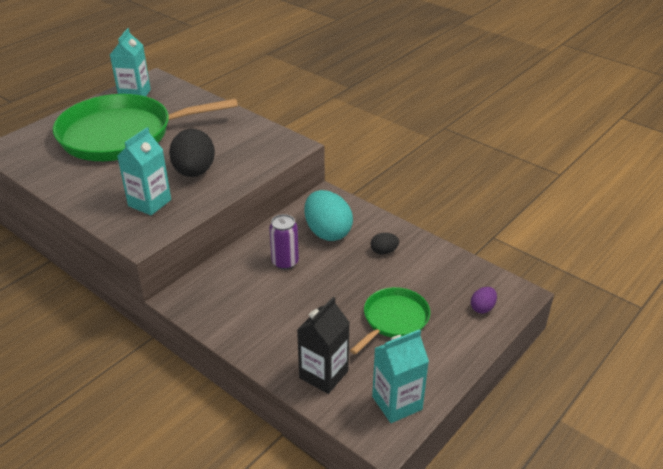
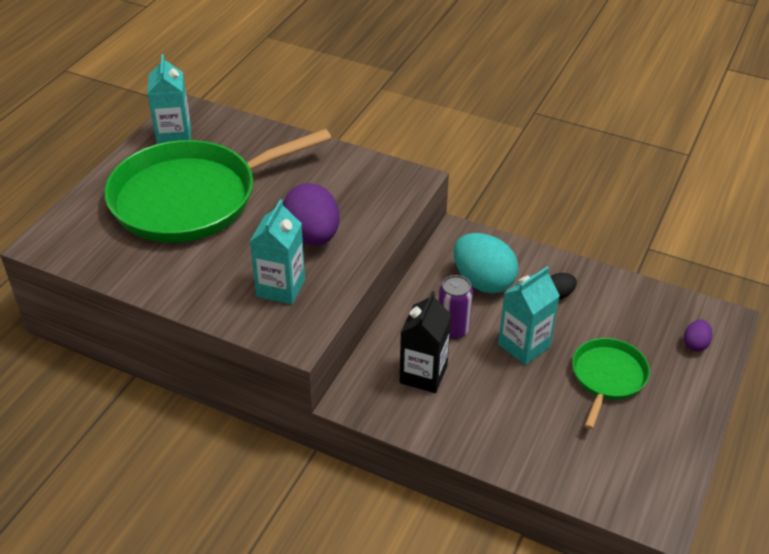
camera: 15 degrees left, 5 degrees up
black egg [169,129,215,177] -> purple egg [283,183,340,246]
black carton [297,297,350,394] -> black carton moved to [400,291,451,393]
turquoise carton [372,329,429,423] -> turquoise carton moved to [498,266,560,365]

